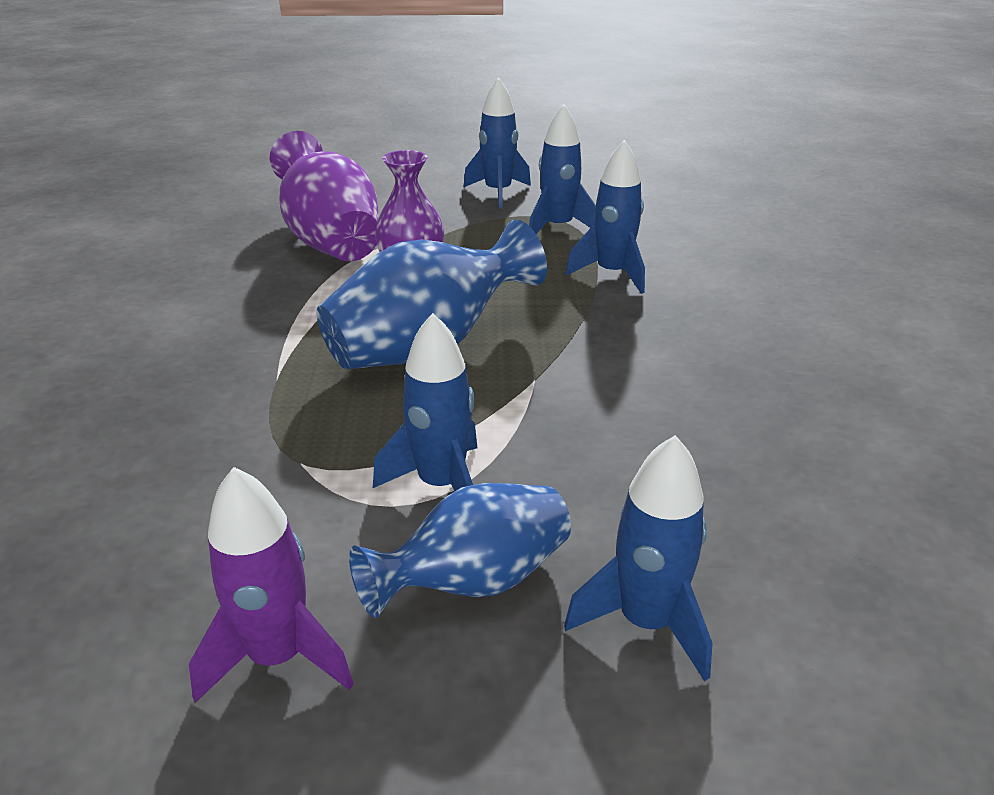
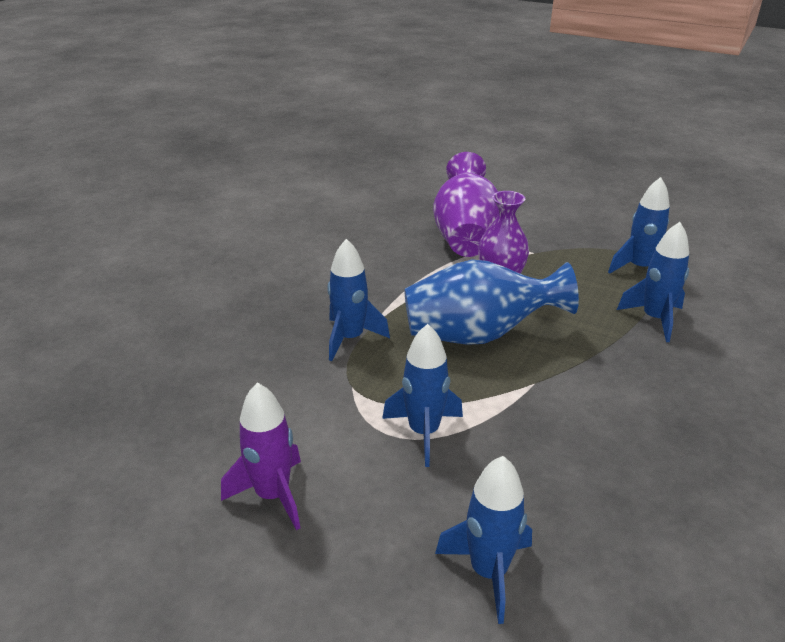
camera: 30 degrees right, 0 degrees up
blue vase [349,483,571,618] -> none
blue rocket [463,77,531,208] -> blue rocket moved to [327,239,390,361]

